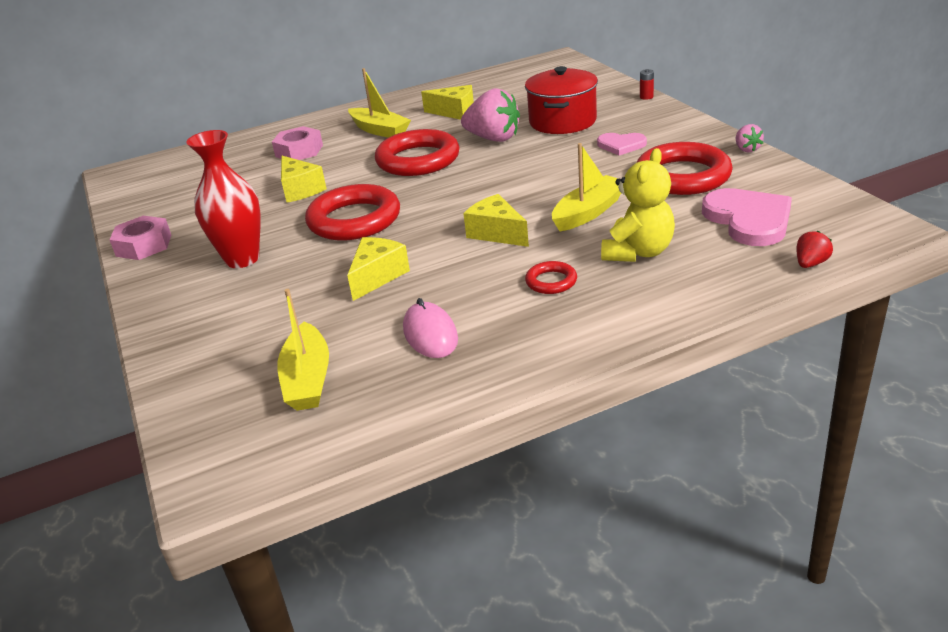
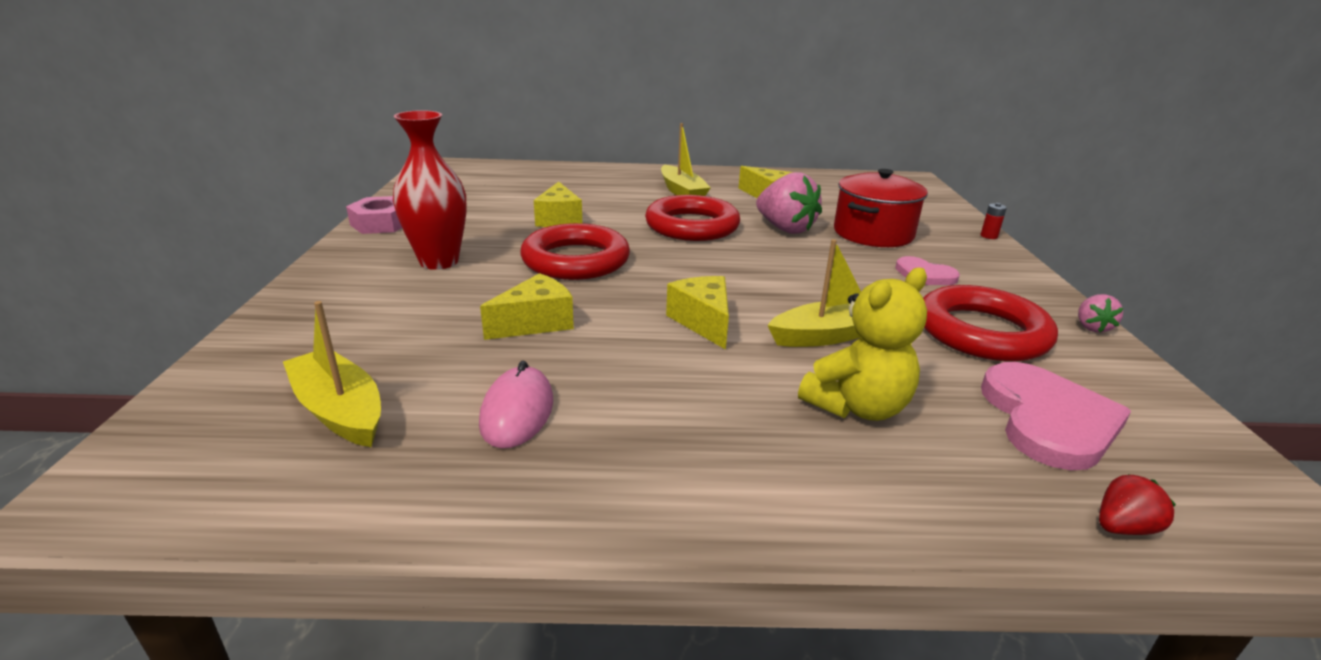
camera: 20 degrees right, 5 degrees down
pink nut [272,126,323,160] -> none
yellow boat [277,289,329,411] -> yellow boat turned 120 degrees clockwise [283,301,381,447]
red ring [525,261,577,294] -> none

